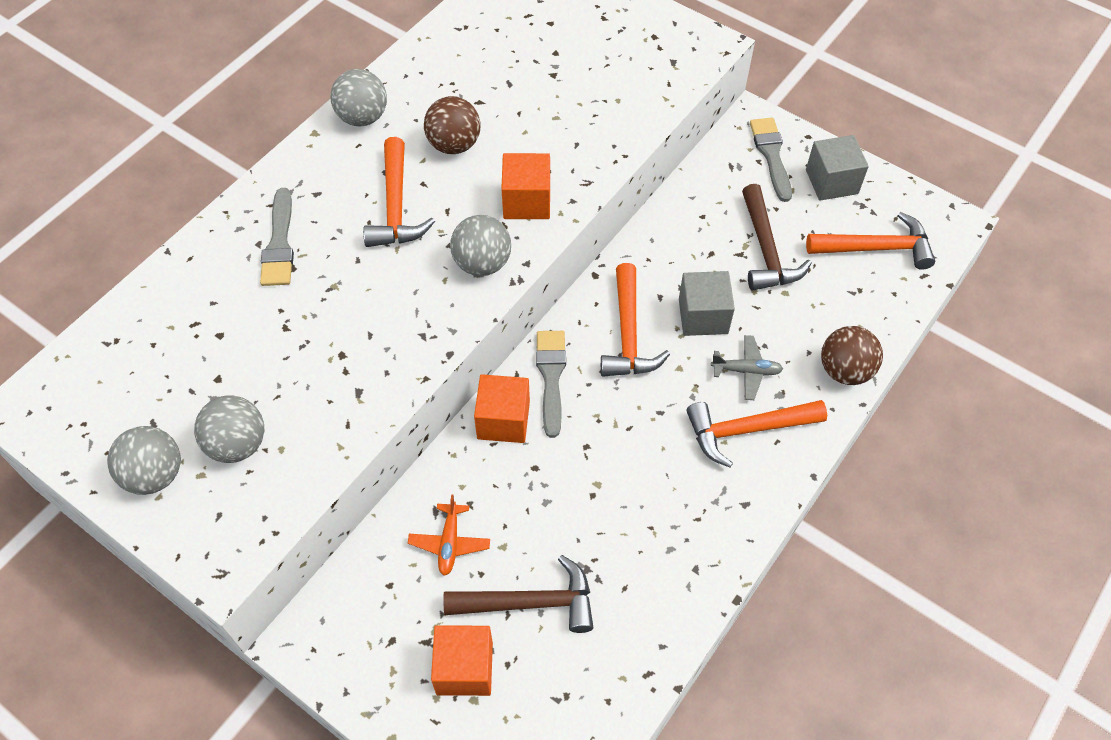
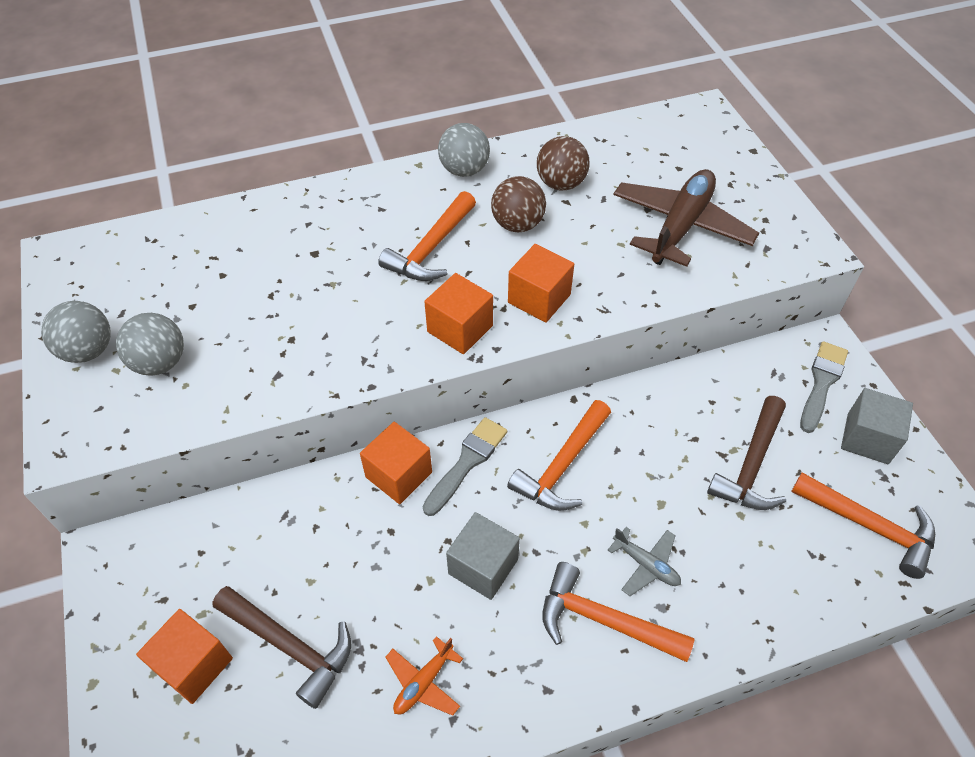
camera: 35 degrees right, 5 degrees down
grey brush [260,188,294,286] -> none
orange plane [408,495,490,576] -> orange plane moved to [385,636,463,716]
grey ball [450,215,511,276] -> orange cube [424,273,493,354]
grey cube [679,271,735,336] -> grey cube moved to [446,512,520,600]
brown ball [821,326,883,385] -> brown ball moved to [537,136,590,191]
none -> brown plane [613,169,759,267]

